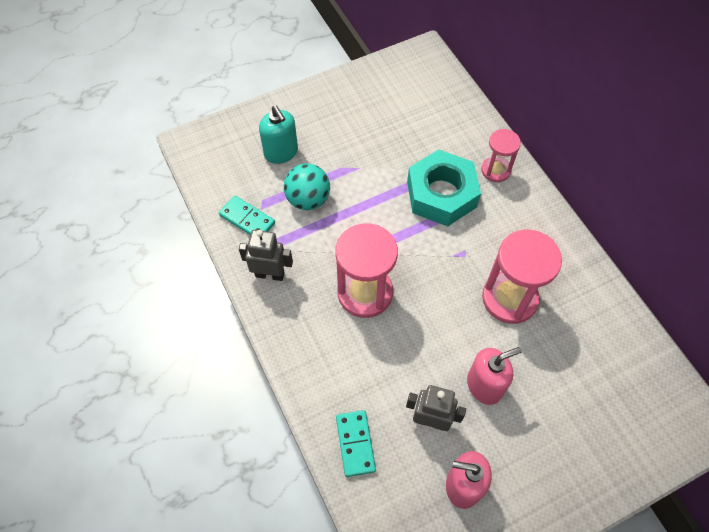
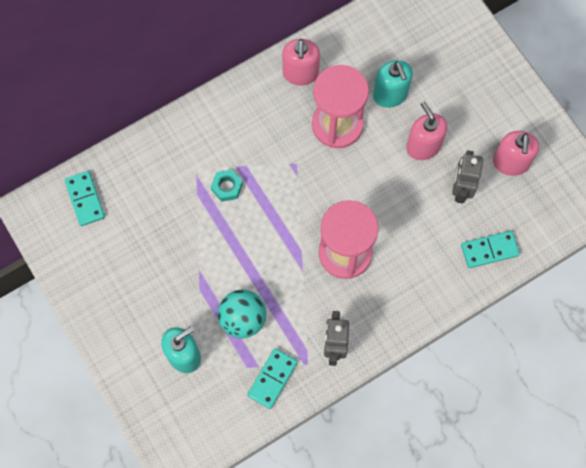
camera: 95 degrees left, 10 degrees up
turquoise nut [407,149,481,226] -> turquoise nut [211,170,243,202], size x0.42
pink hourglass [481,129,521,182] -> none
none -> turquoise domino [64,171,105,226]
none -> pink soap dispenser [282,39,320,86]
none -> turquoise soap dispenser [373,60,413,108]

